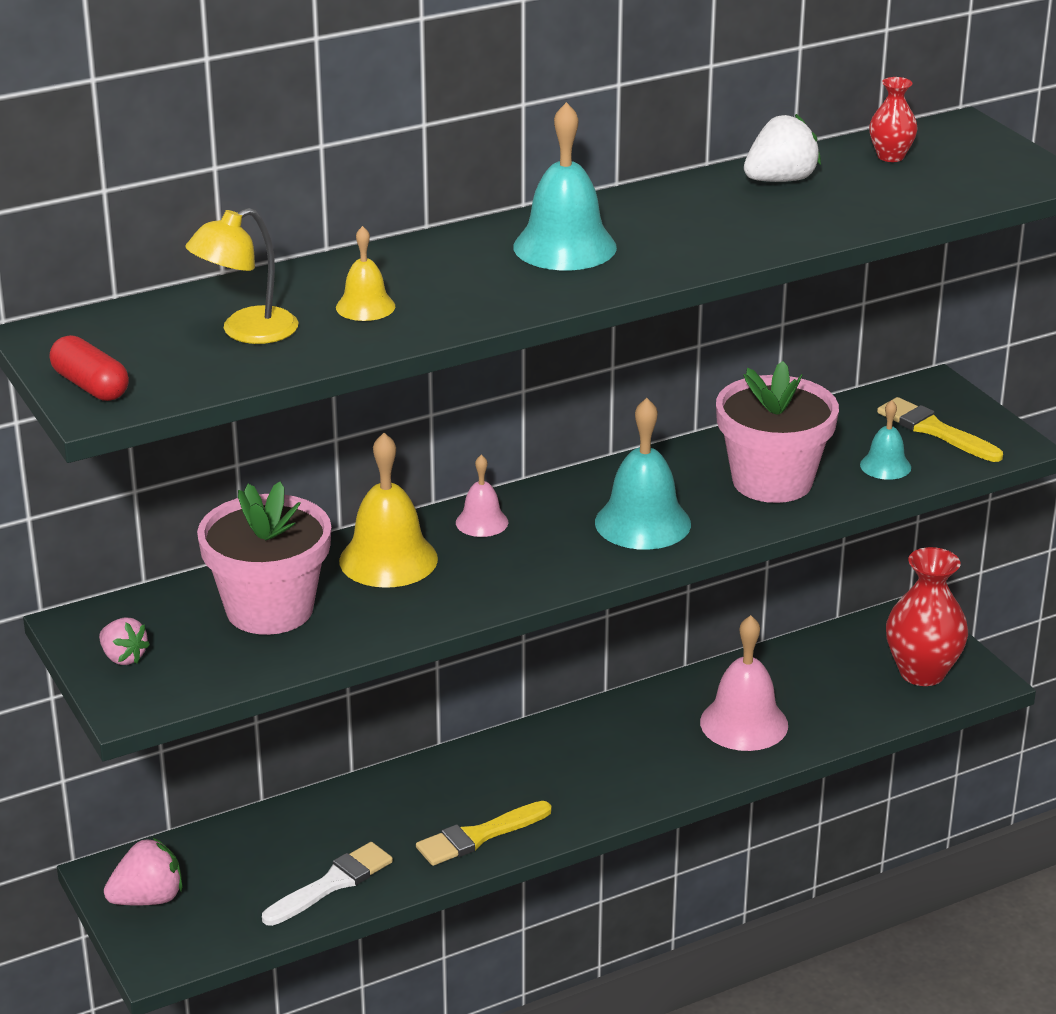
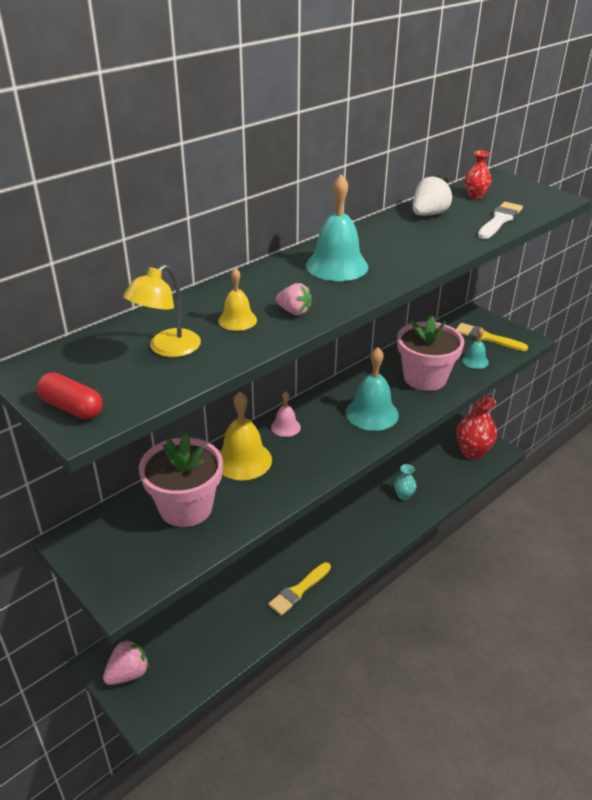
camera: 15 degrees left, 5 degrees up
pink strawberry [99,618,150,665] -> pink strawberry moved to [276,283,312,315]
white brush [262,842,393,926] -> white brush moved to [478,202,523,239]
pink bell [700,615,788,751] -> turquoise vase [394,464,416,500]

